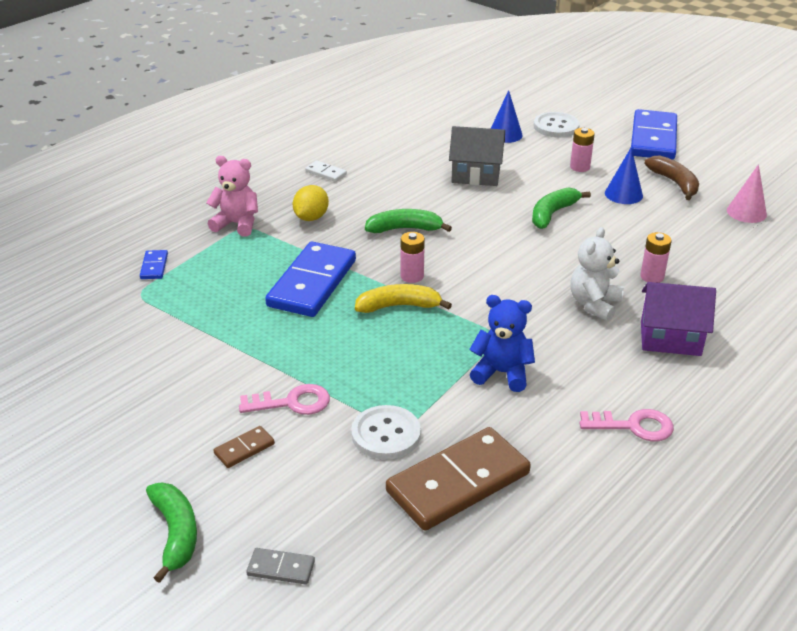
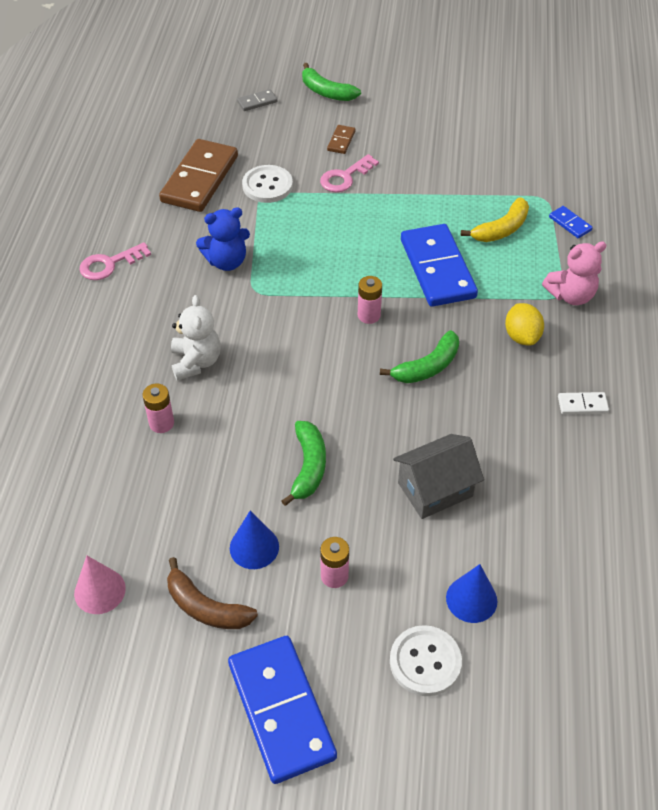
camera: 145 degrees right, 15 degrees up
yellow banana [355,284,452,313] -> yellow banana moved to [461,197,529,242]
purple house [641,282,716,356] -> none

